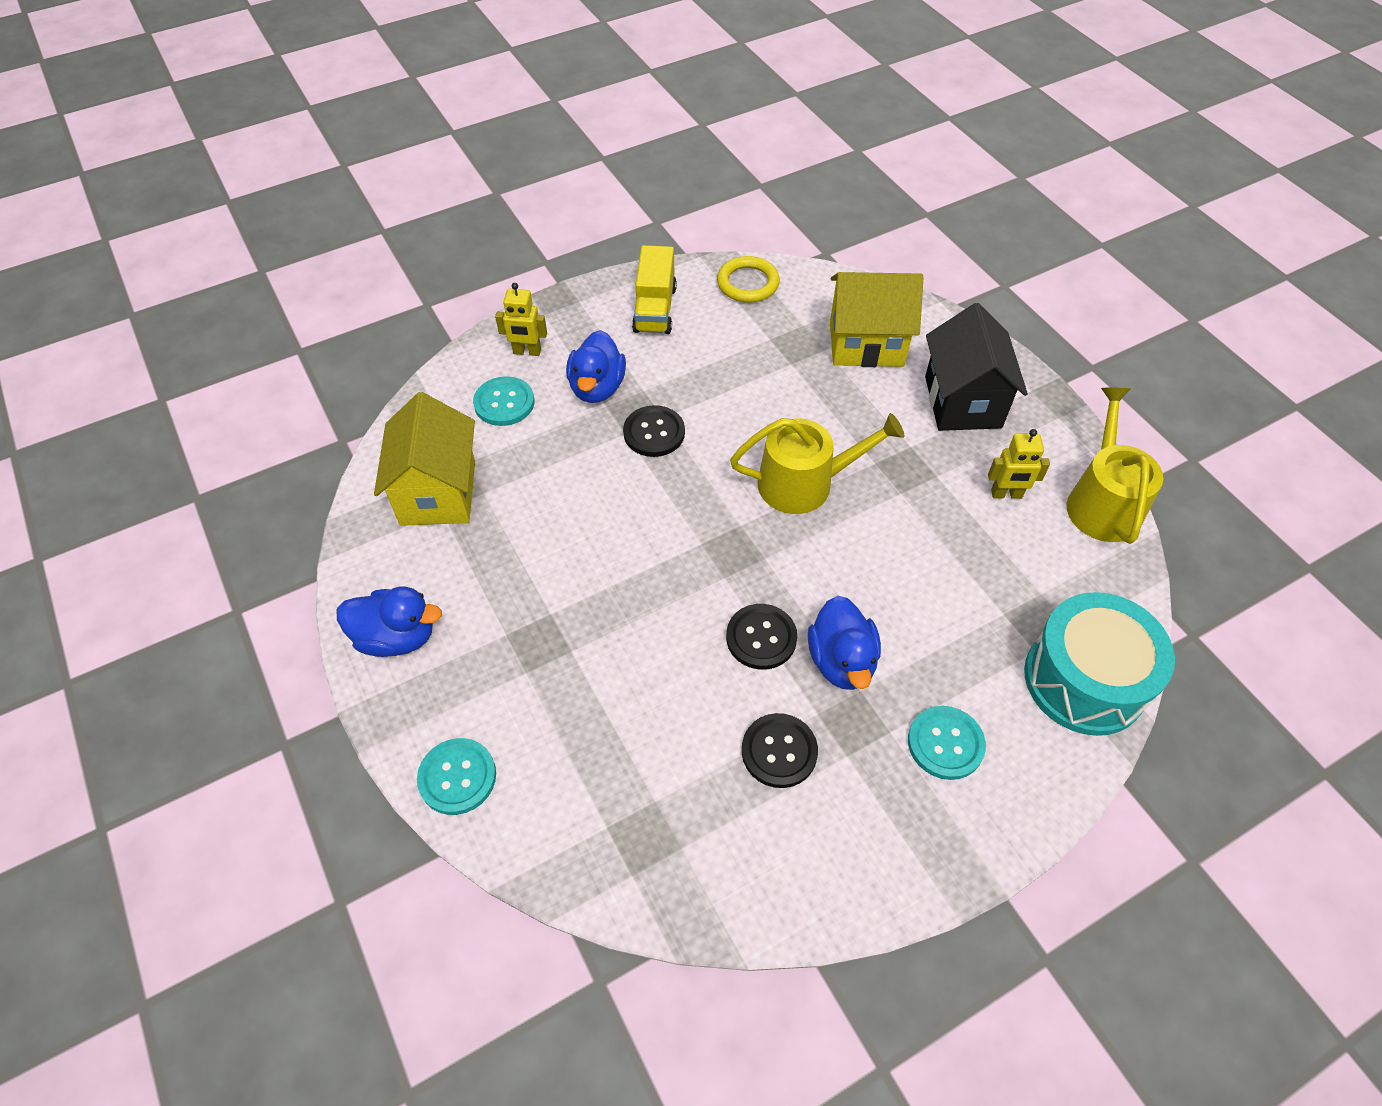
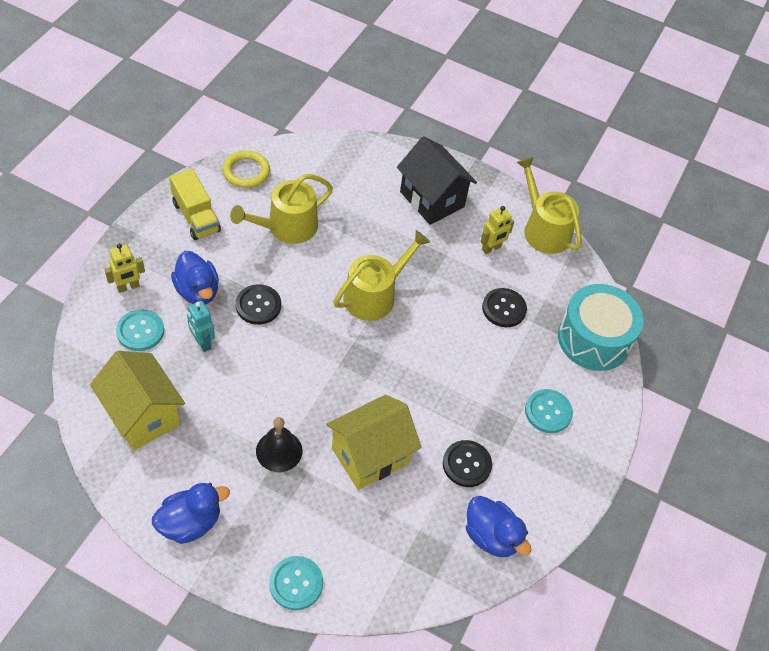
camera: 40 degrees left, 0 degrees up
black button [726,604,797,670] -> black button moved to [482,288,527,327]
blue duck [808,596,881,690] -> blue duck moved to [466,496,531,557]
yellow house [830,272,924,367] -> yellow house moved to [326,395,422,490]
none -> turquoise robot [187,301,215,352]
none -> yellow watering can [230,174,333,244]
none -> black bell [256,417,302,472]

